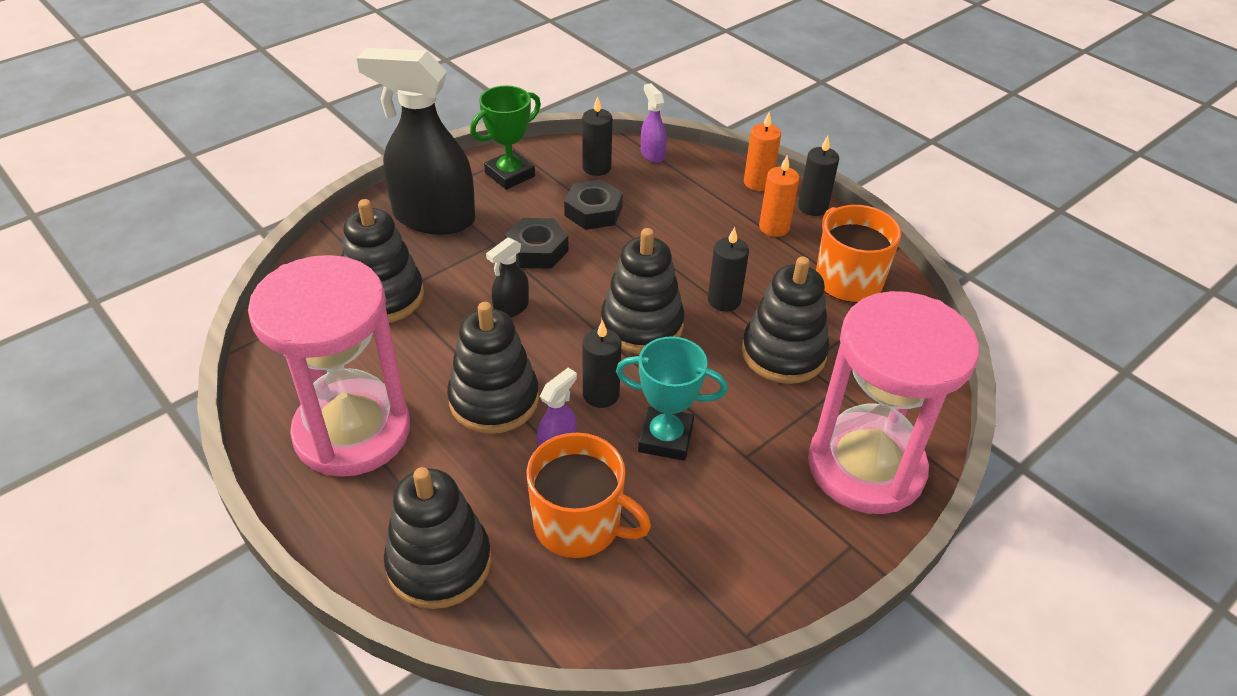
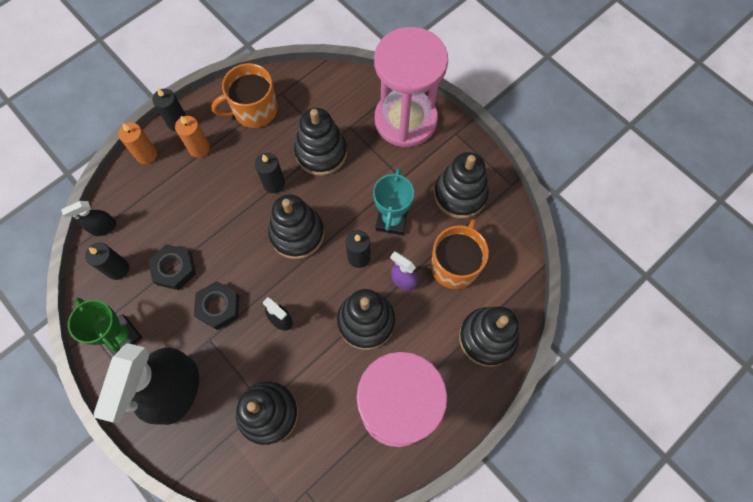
camera: 90 degrees left, 25 degrees up
purple spray bottle [641,83,667,163] -> black spray bottle [61,201,116,236]
none -> black stacking toy [434,152,489,219]

